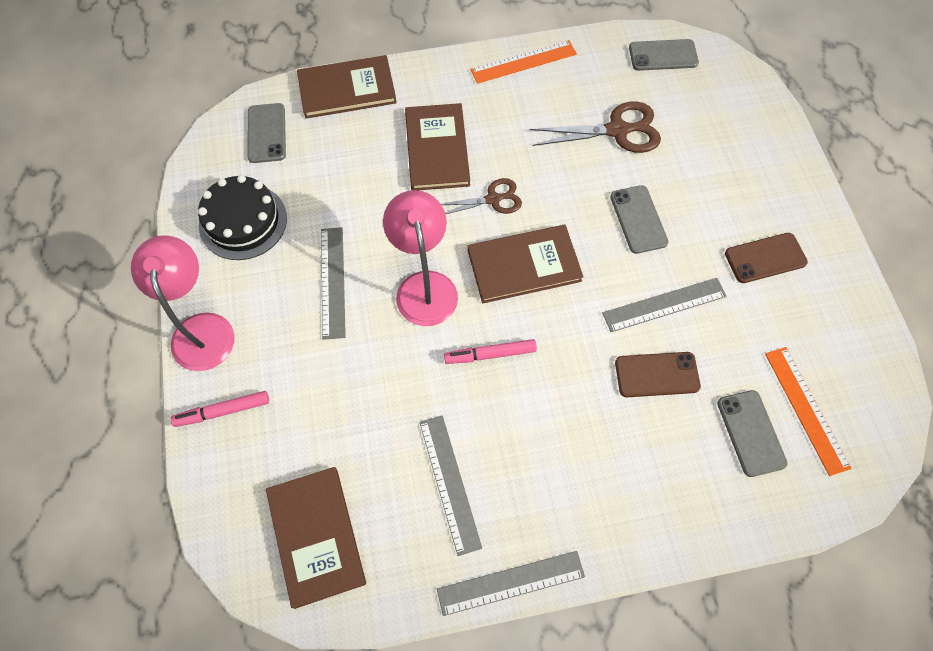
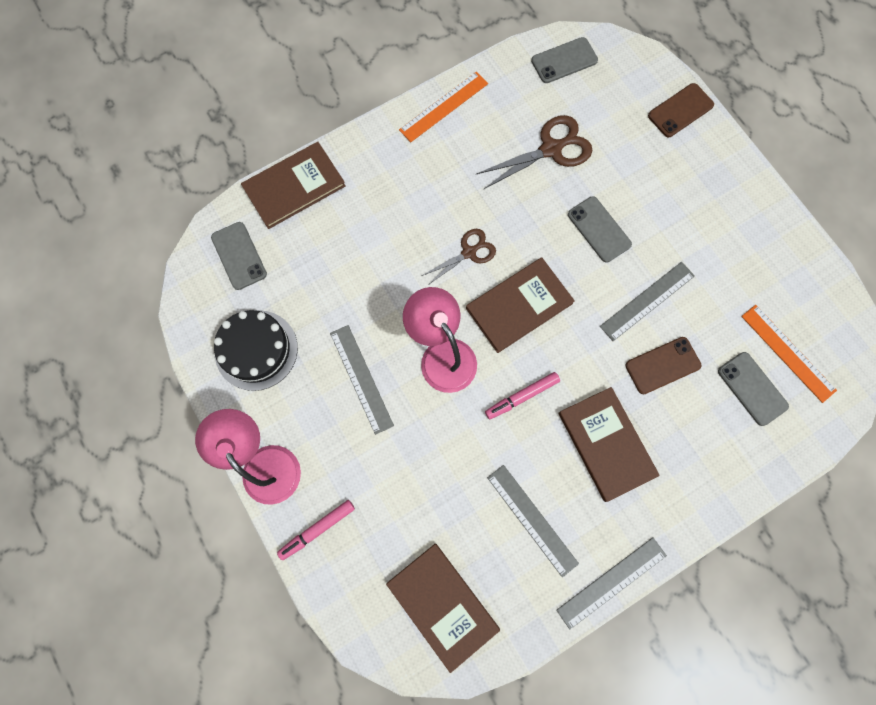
camera: 20 degrees left, 10 degrees up
brown book [405,103,470,190] -> brown book moved to [559,387,660,502]
brown phone [725,233,808,283] -> brown phone moved to [648,83,714,137]

